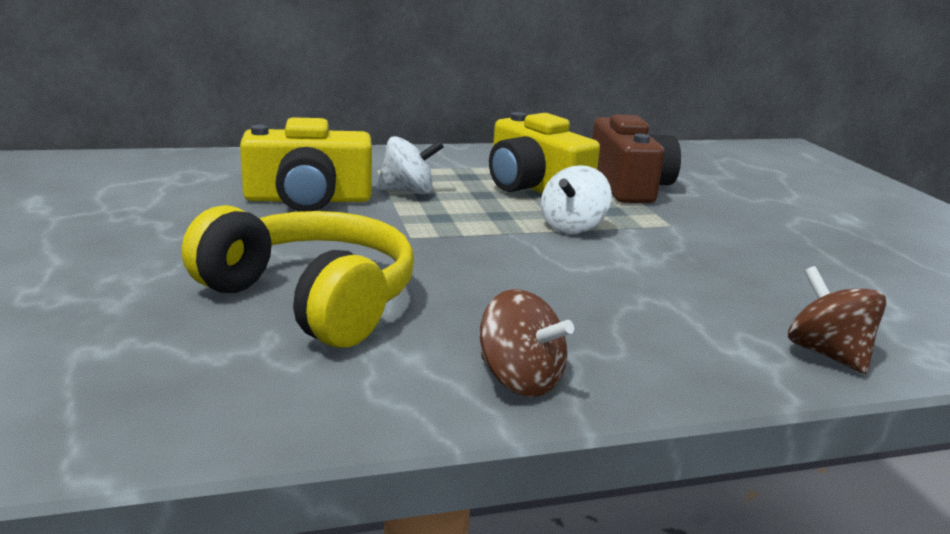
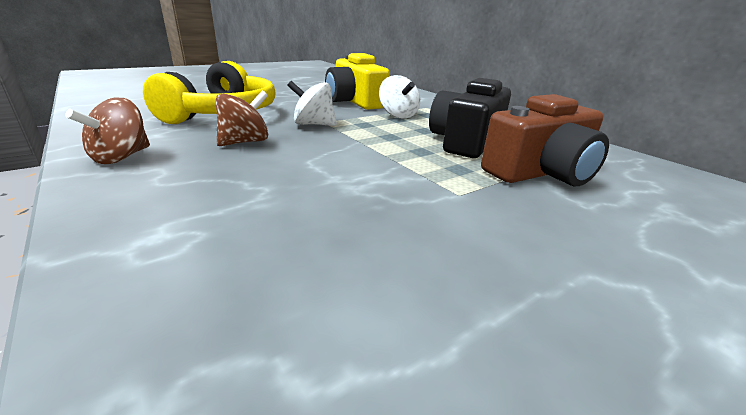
camera: 70 degrees right, 5 degrees up
yellow camera [489,112,600,193] -> black camera [429,78,511,158]
white spinning top [541,165,612,234] -> white spinning top moved to [287,81,337,126]
brown spinning top [788,266,886,374] -> brown spinning top moved to [216,91,268,146]

